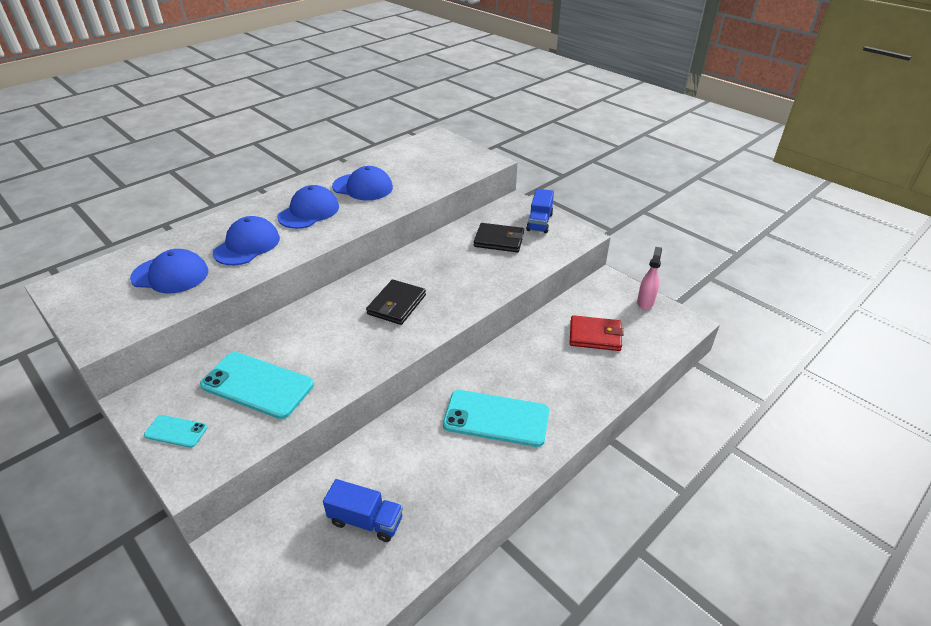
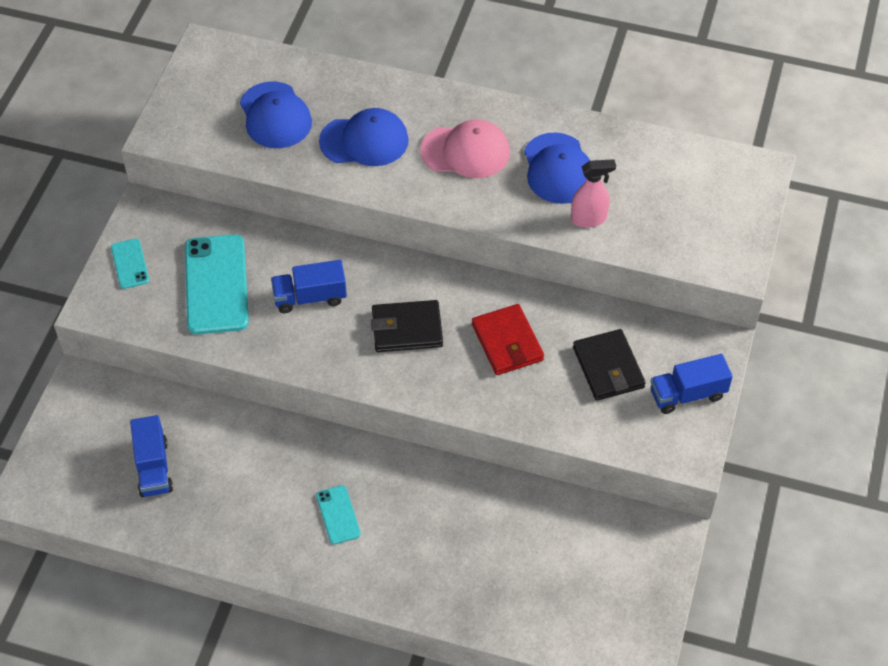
camera: 60 degrees right, 15 degrees up
blue cap [277,185,339,229] -> pink cap [420,119,510,178]
turquoise phone [443,390,549,447] -> turquoise phone [316,485,361,544], size x0.50
red wallet [570,315,624,351] -> red wallet moved to [472,304,544,375]
pink spray bottle [637,247,662,310] -> pink spray bottle moved to [571,159,616,228]
none -> blue truck [271,260,347,313]

